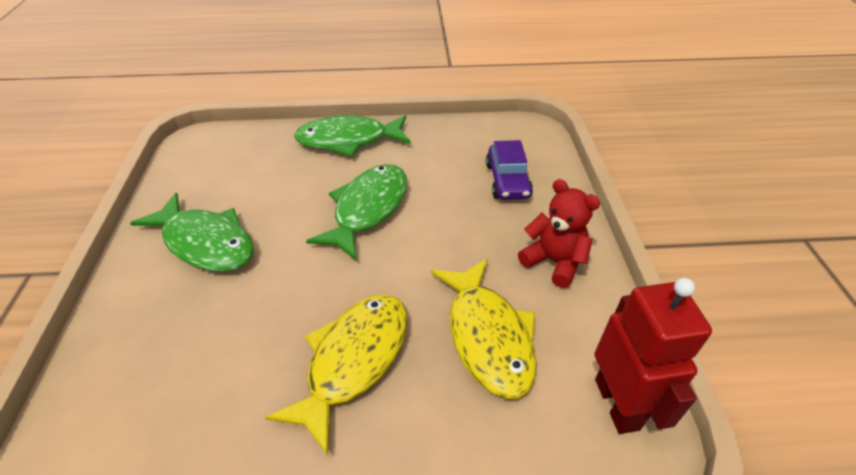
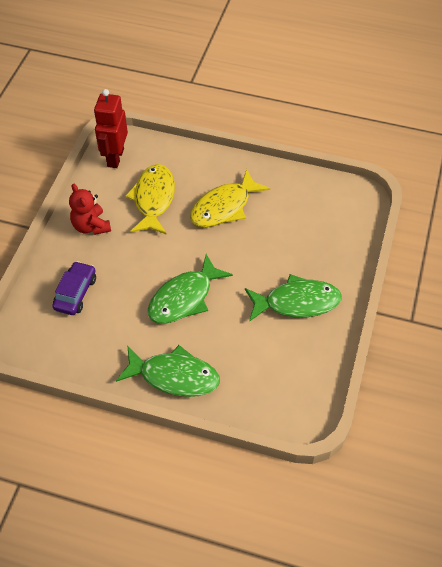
camera: 160 degrees left, 10 degrees up
green fish [130,193,254,272] -> green fish turned 120 degrees clockwise [245,274,342,322]

